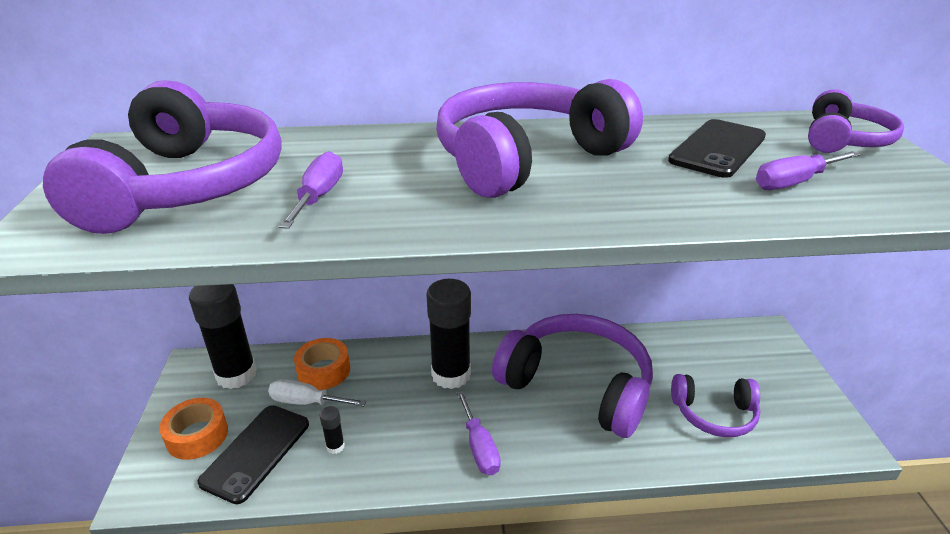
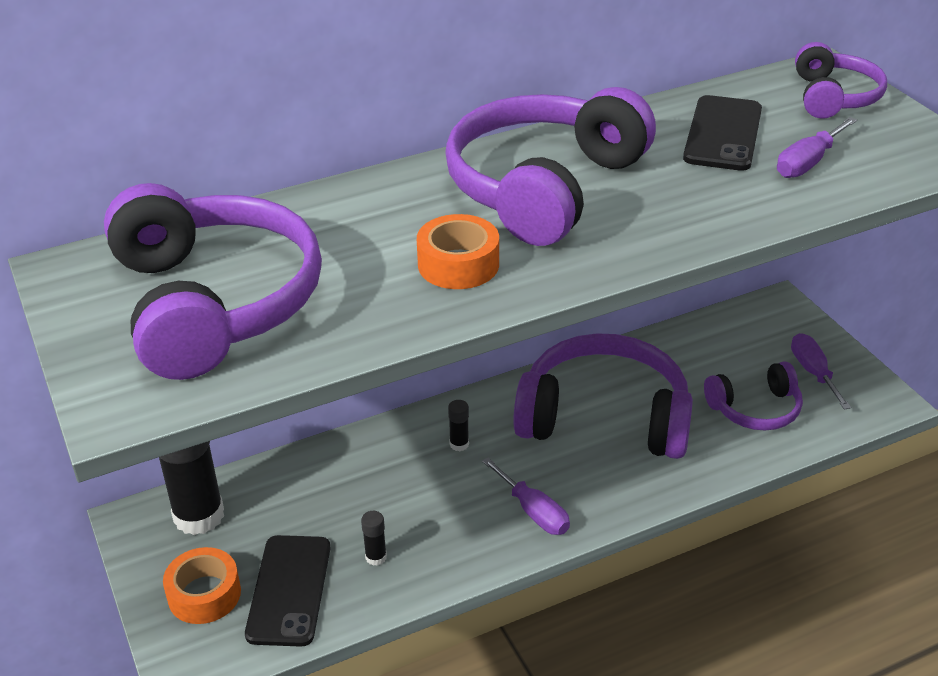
camera: 20 degrees left, 5 degrees up
white screwdriver [268,379,366,407] -> none
purple screwdriver [279,151,343,229] -> purple screwdriver moved to [791,333,851,410]
orange tape [294,338,350,390] -> orange tape moved to [417,214,499,289]
black glue stick [426,279,471,389] -> black glue stick [448,400,469,452], size x0.41

